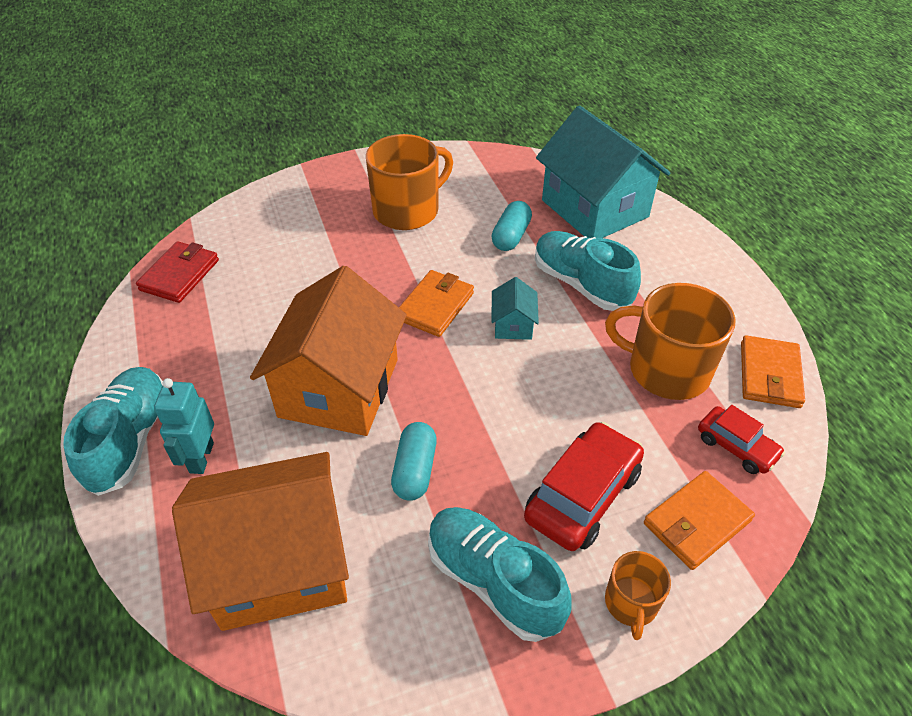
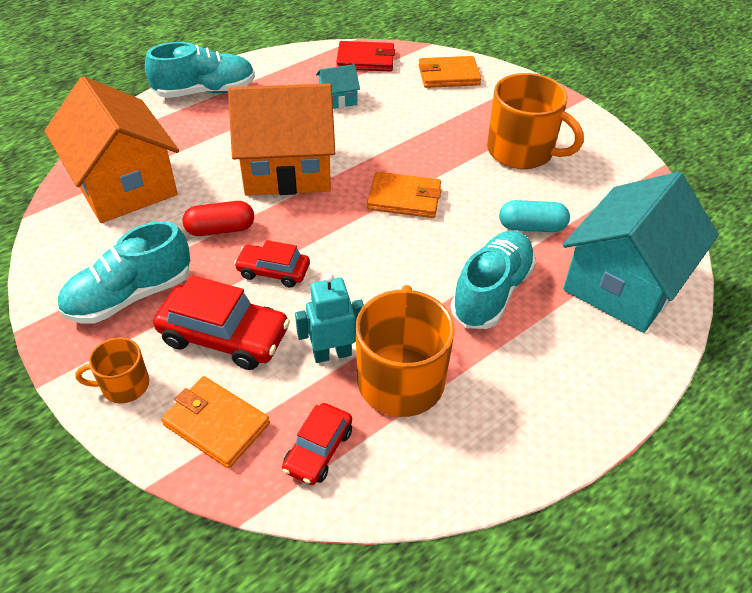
camera: 70 degrees right, 0 degrees up
turquoise robot [154,378,214,474] -> turquoise robot moved to [295,273,364,363]
turquoise capsule [391,422,437,501] -> red capsule [183,201,254,236]
turquoise shoe [428,507,571,642] -> turquoise shoe turned 150 degrees counterclockwise [57,221,190,323]
turquoise house [491,277,539,340] -> turquoise house moved to [316,64,360,109]
orange wallet [741,335,805,408] -> orange wallet moved to [419,56,481,88]
none -> red car [234,240,310,287]

